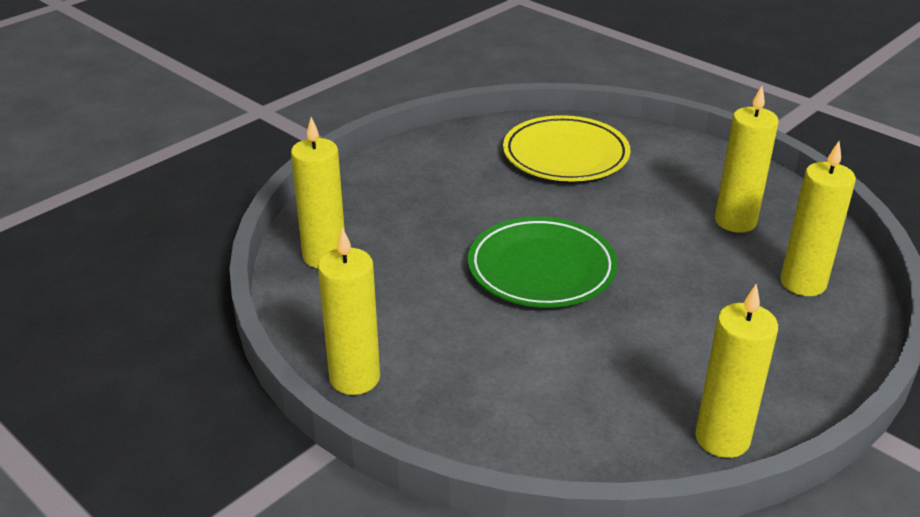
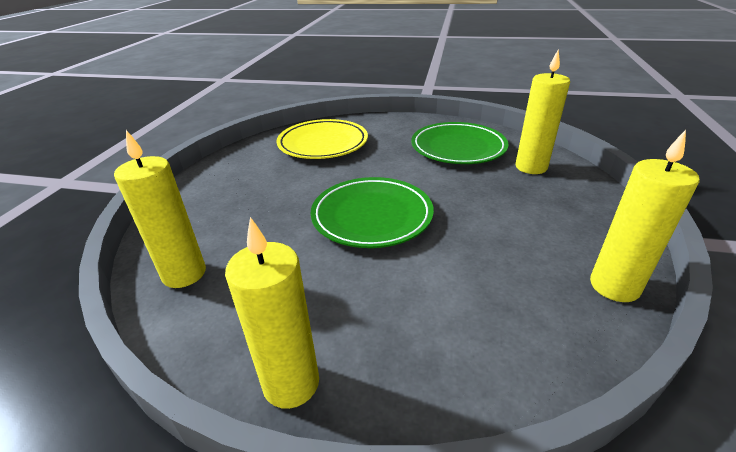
camera: 30 degrees left, 0 degrees up
yellow candle [715,86,779,233] -> green plate [411,122,509,164]

